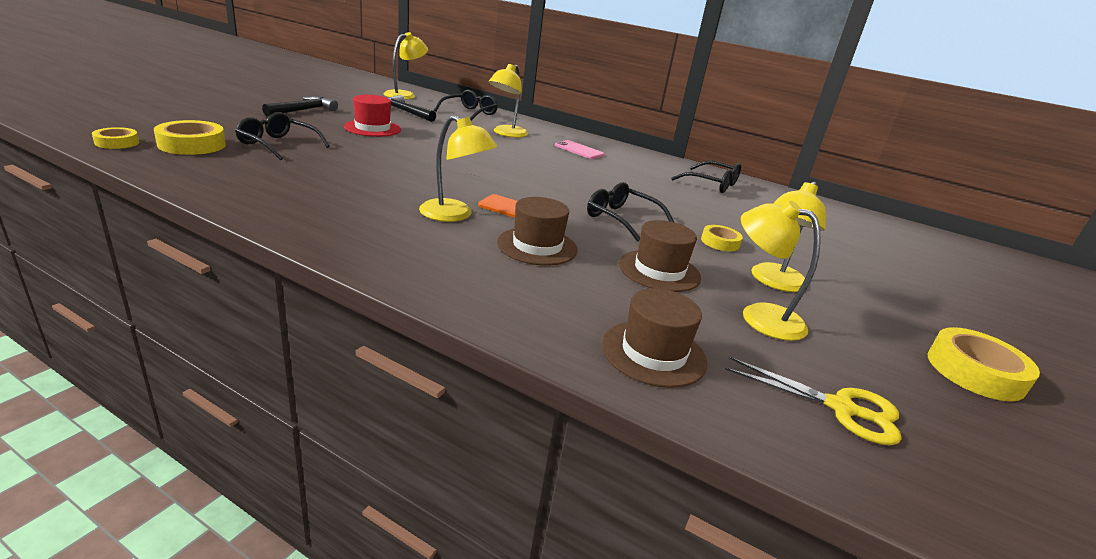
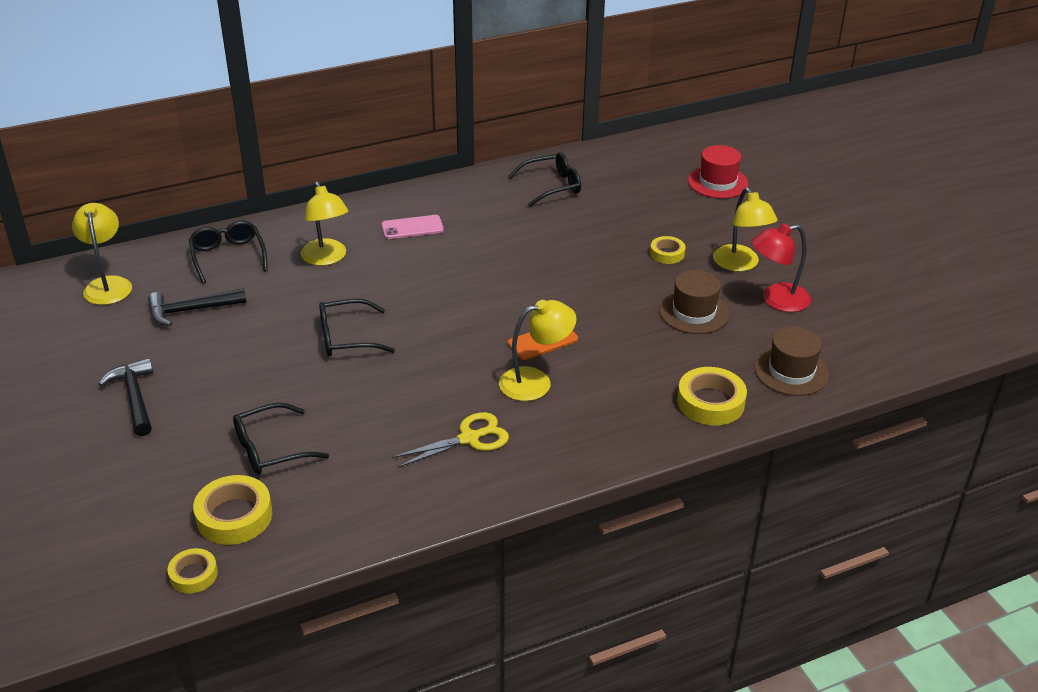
camera: 50 degrees left, 10 degrees up
red hat [344,95,401,137] -> red hat moved to [688,145,749,199]
brown hat [497,197,578,266] -> none
black glasses [587,182,675,242] -> black glasses moved to [319,299,395,356]
yellow scissors [725,357,902,445] -> yellow scissors moved to [392,412,509,468]
yellow lamp [741,201,821,341] -> red lamp [751,224,811,312]
yellow tape [928,327,1040,401] -> yellow tape moved to [677,367,747,426]

